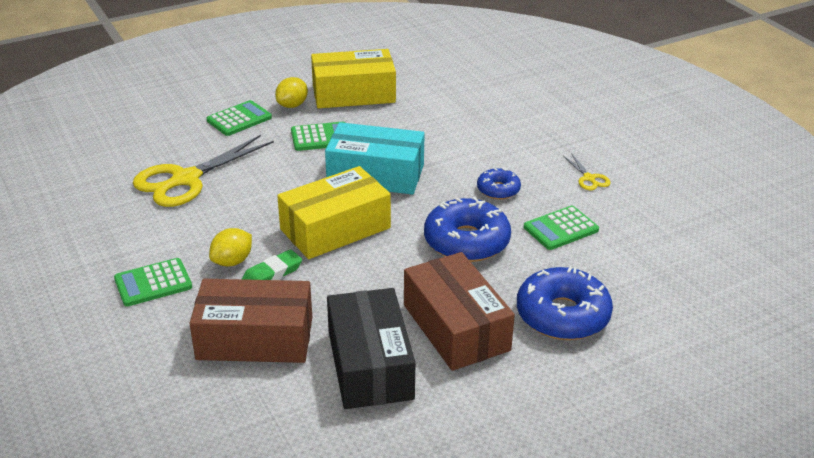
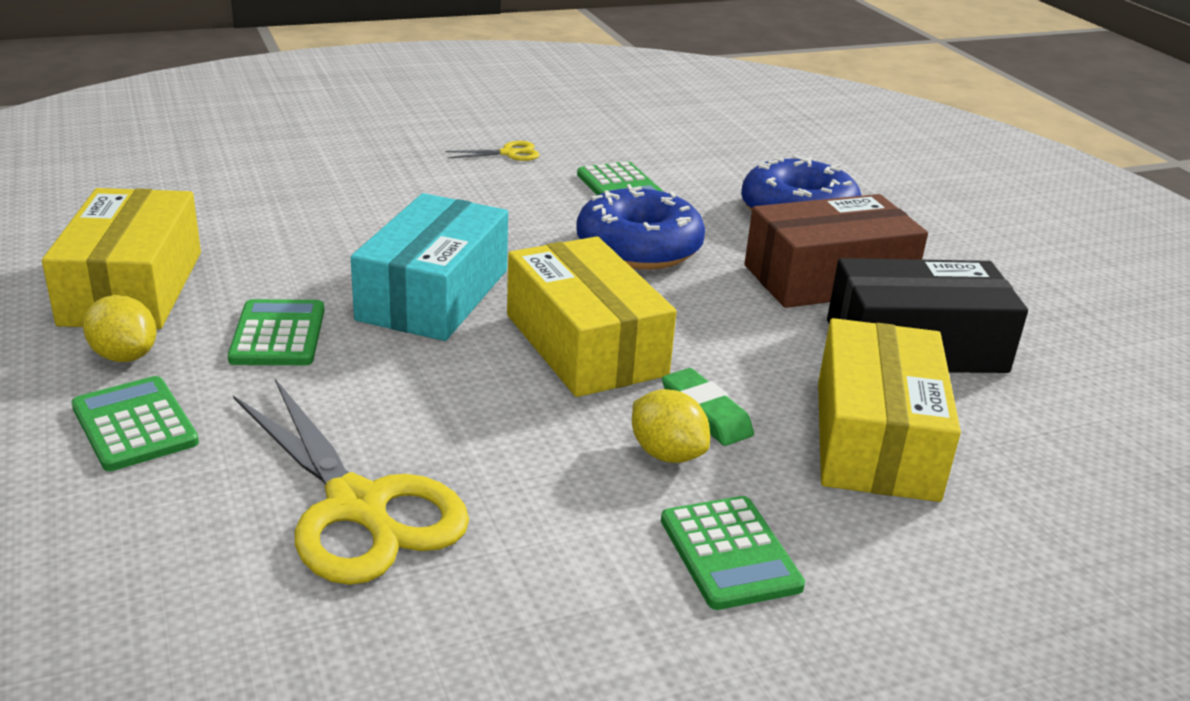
camera: 85 degrees left, 5 degrees down
brown box [189,279,312,363] -> yellow box [818,318,961,502]
blue donut [477,168,521,200] -> none

